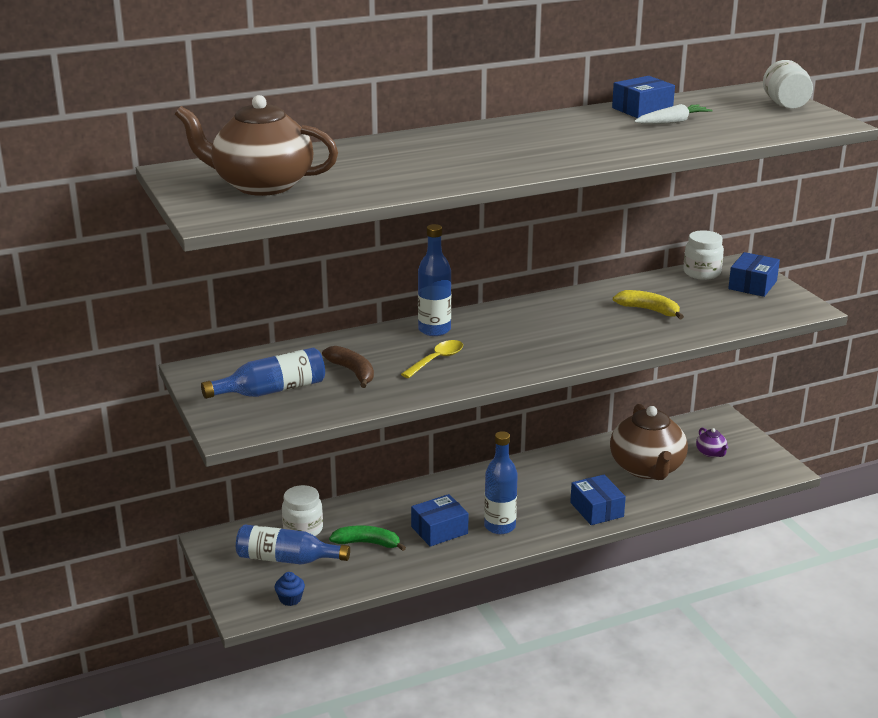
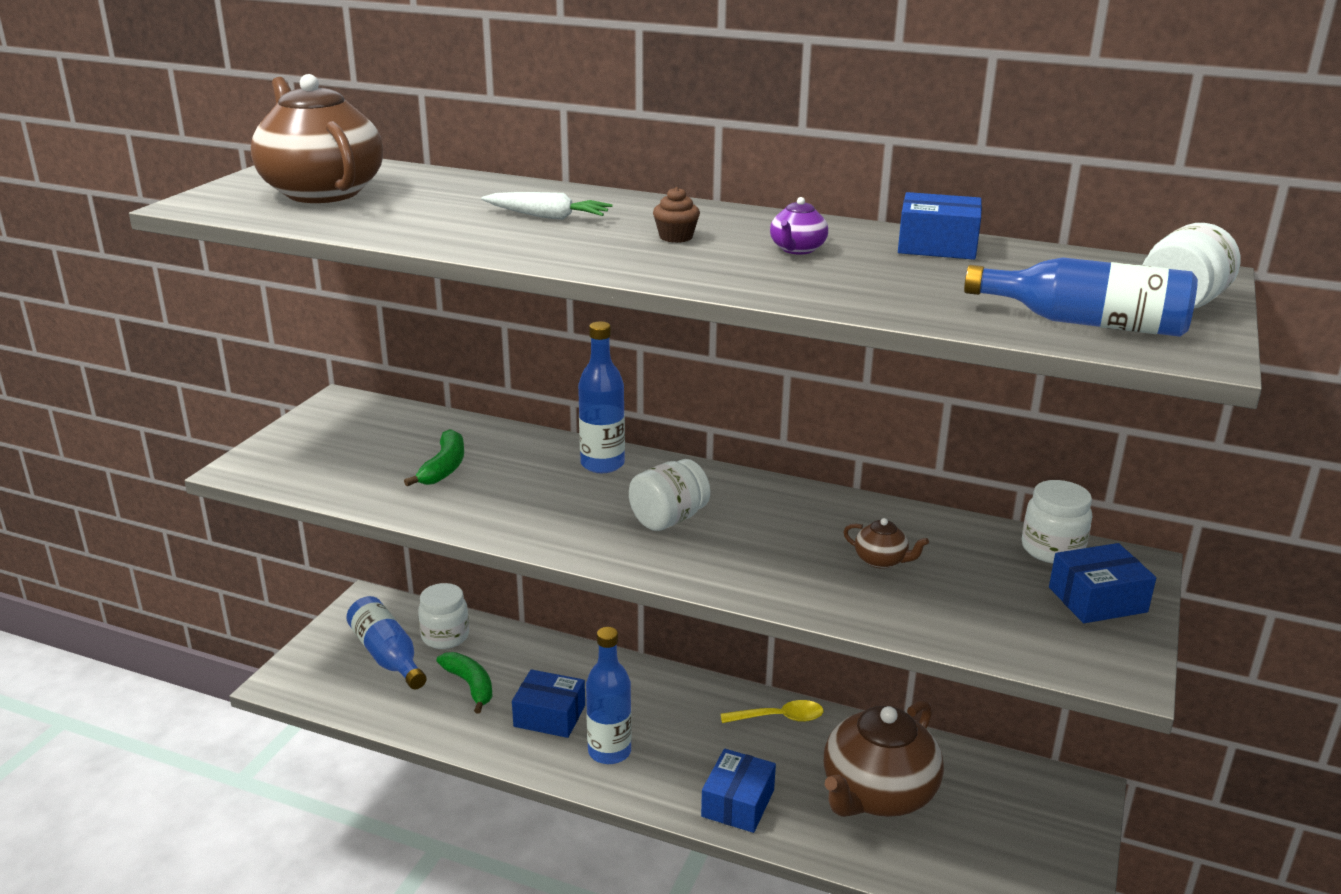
camera: 45 degrees right, 0 degrees up
blue bottle [201,348,325,399] -> blue bottle moved to [964,257,1198,337]
blue cupcake [275,572,305,606] -> none
brown banana [322,346,374,388] -> green banana [404,429,464,486]
yellow spoon [401,340,463,378] -> yellow spoon moved to [721,700,824,723]
yellow banana [613,290,684,319] -> brown teapot [843,518,929,569]
white carrot [634,104,713,124] -> white carrot moved to [481,192,613,220]
purple teapot [696,428,729,457] -> purple teapot moved to [770,197,828,255]
none -> white jar [629,459,710,531]
none -> brown cupcake [653,187,700,243]

